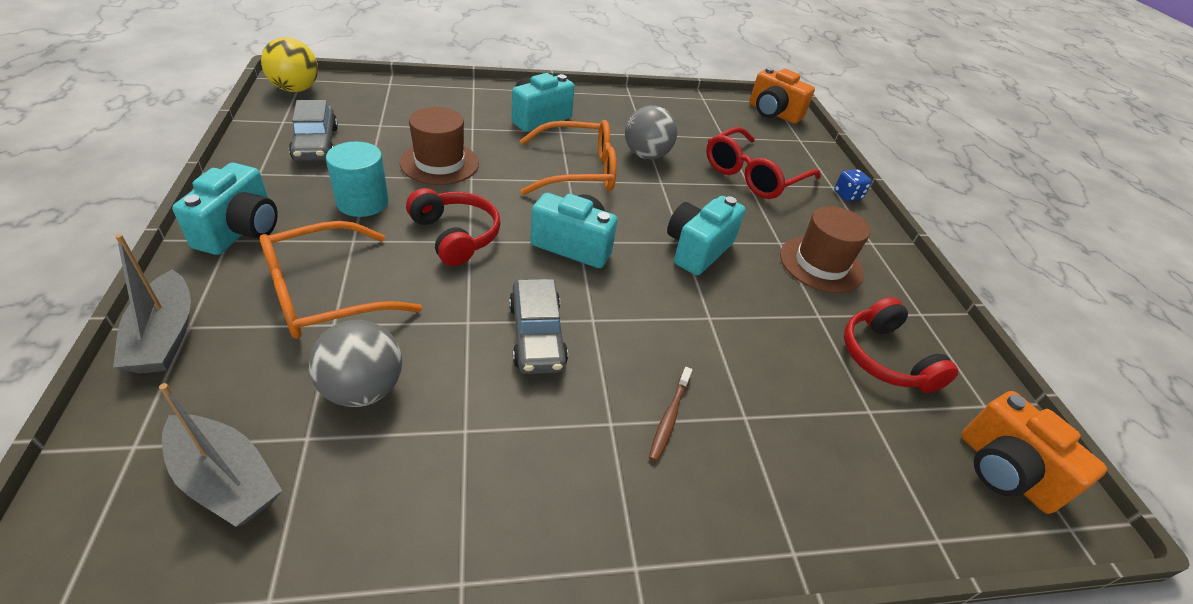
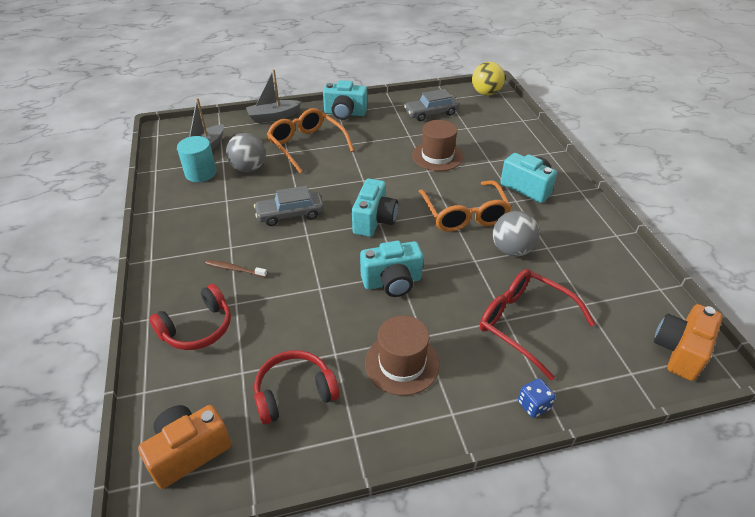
camera: 90 degrees right, 0 degrees up
turquoise cylinder [326,141,389,217] -> turquoise cylinder moved to [177,136,216,182]
red headphones [406,188,501,266] -> red headphones moved to [149,284,231,350]
turquoise camera [667,196,745,276] -> turquoise camera turned 135 degrees clockwise [360,241,423,297]

